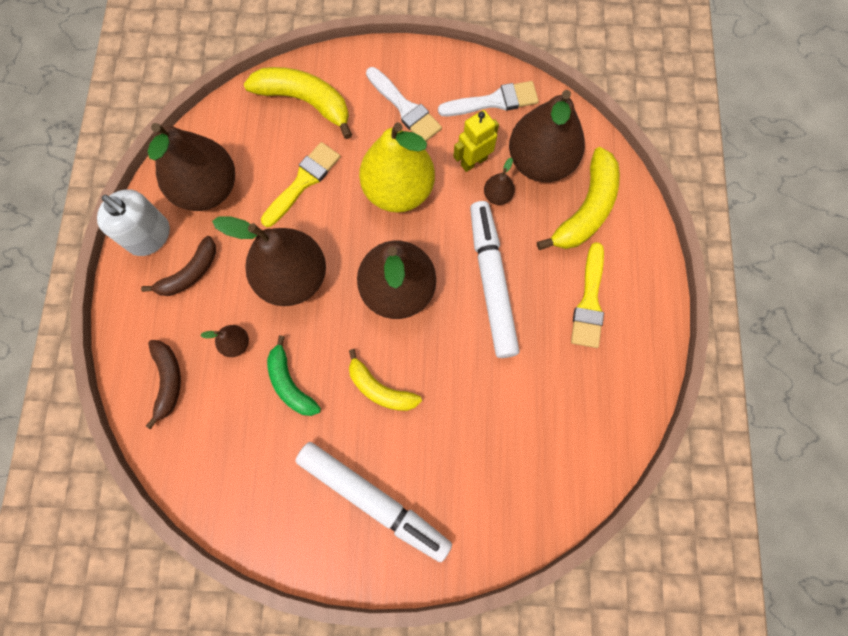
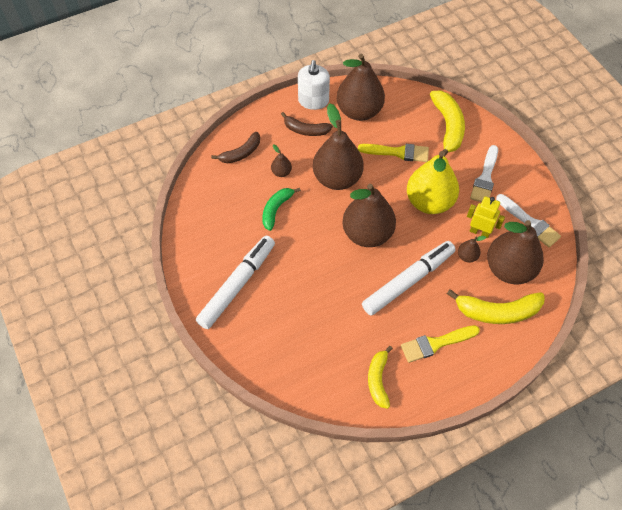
camera: 60 degrees right, 15 degrees down
white marker [295,442,452,562] -> white marker turned 150 degrees counterclockwise [196,236,275,329]
yellow banana [349,349,422,411] -> yellow banana moved to [368,346,393,409]

